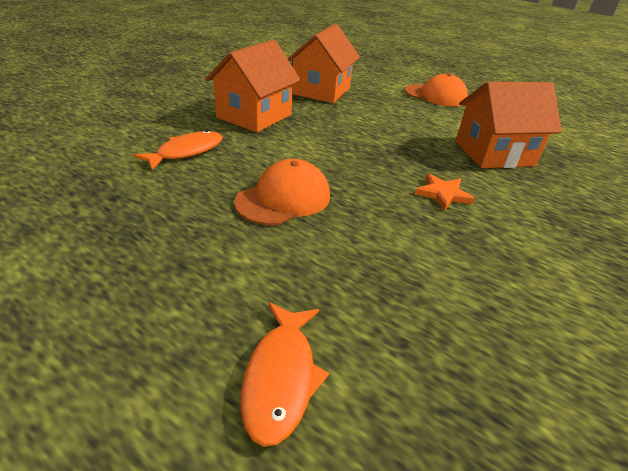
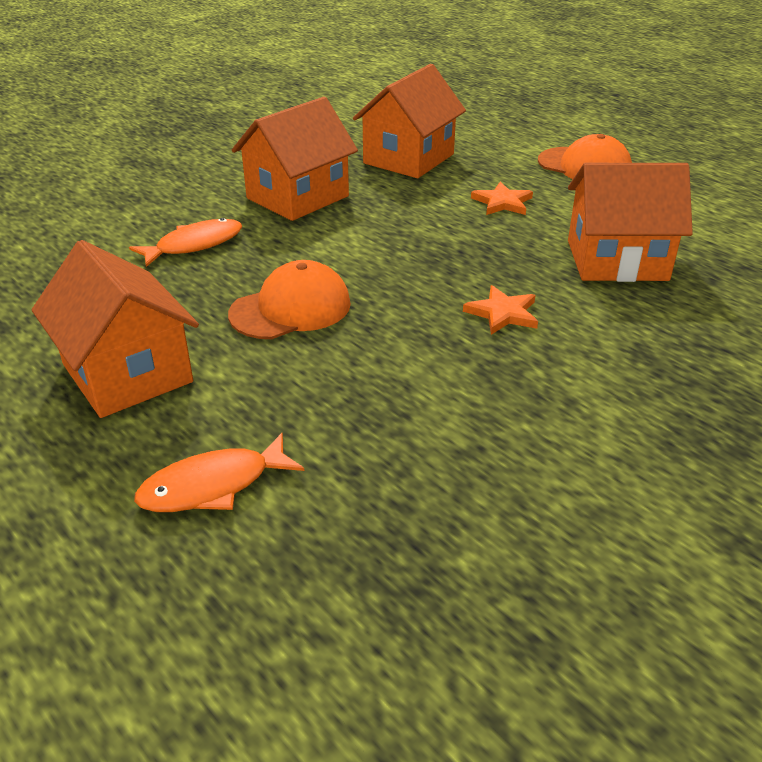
camera: 15 degrees right, 0 degrees up
orange fish [241,302,329,447] -> orange fish turned 45 degrees clockwise [134,433,304,512]
none -> orange house [32,240,199,418]
none -> orange star [471,182,533,215]

